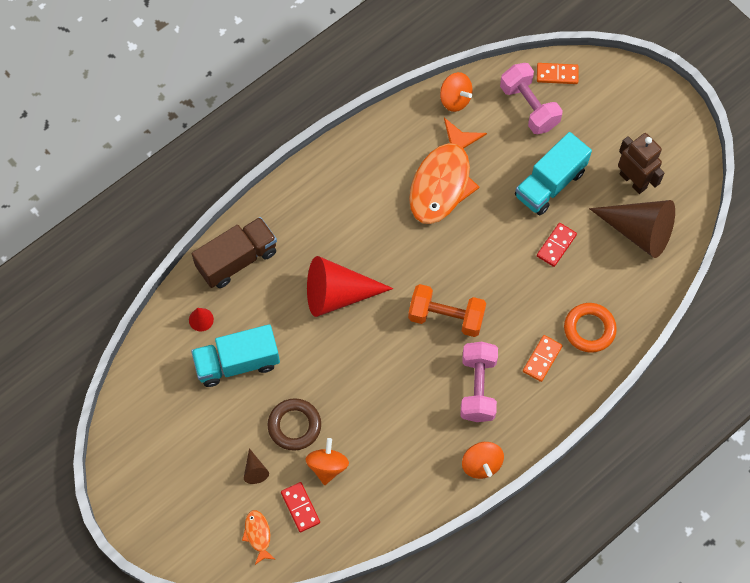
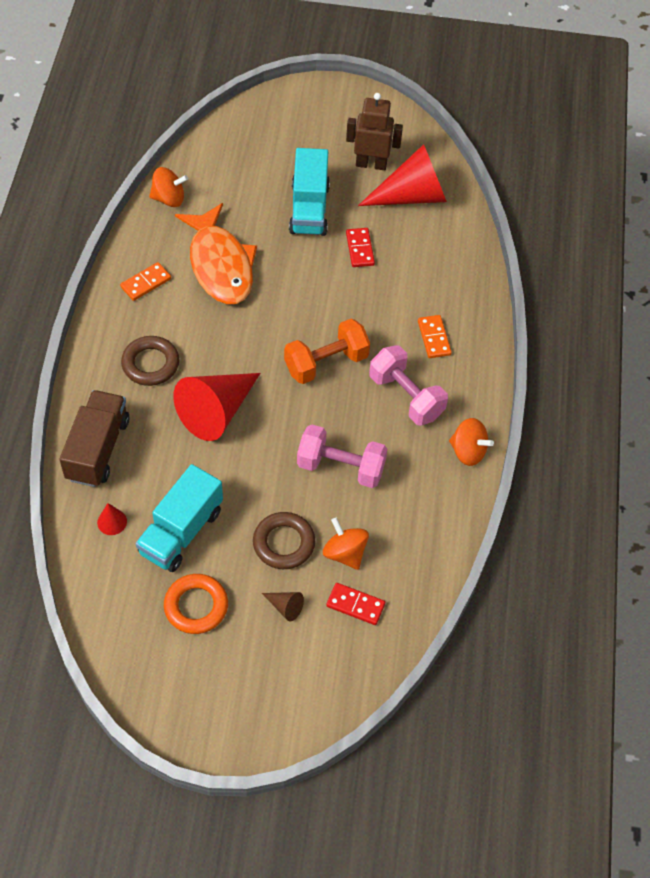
camera: 45 degrees left, 10 degrees down
orange fish [242,510,276,565] -> none
pink dumbbell [500,63,563,134] -> pink dumbbell moved to [297,424,387,488]
orange domino [537,63,579,84] -> orange domino moved to [120,262,171,301]
orange ring [564,303,617,353] -> orange ring moved to [164,574,228,634]
brown cone [589,200,675,258] -> red cone [358,144,447,206]
none -> brown ring [121,336,179,386]

